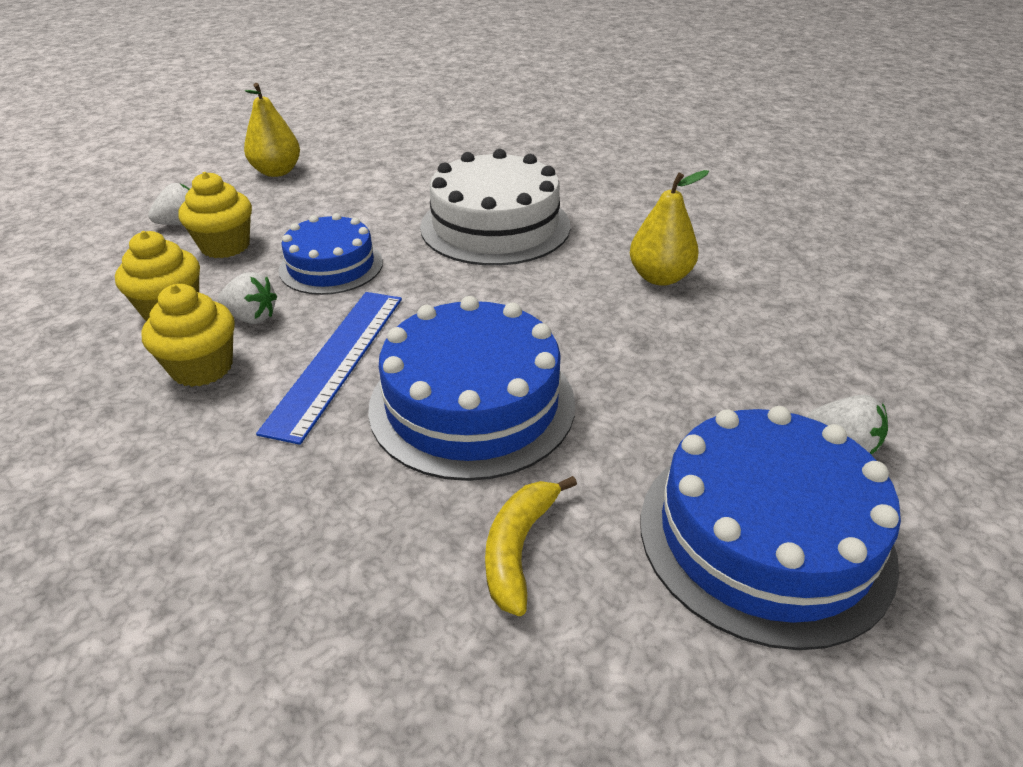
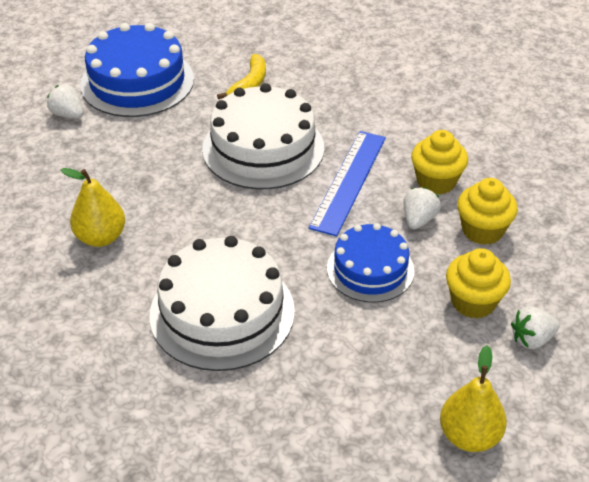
camera: 175 degrees left, 5 degrees up
white strawberry [218,272,277,324] -> white strawberry turned 90 degrees clockwise [403,187,441,229]
blue cake [368,296,575,481] -> white cake [202,83,324,189]

